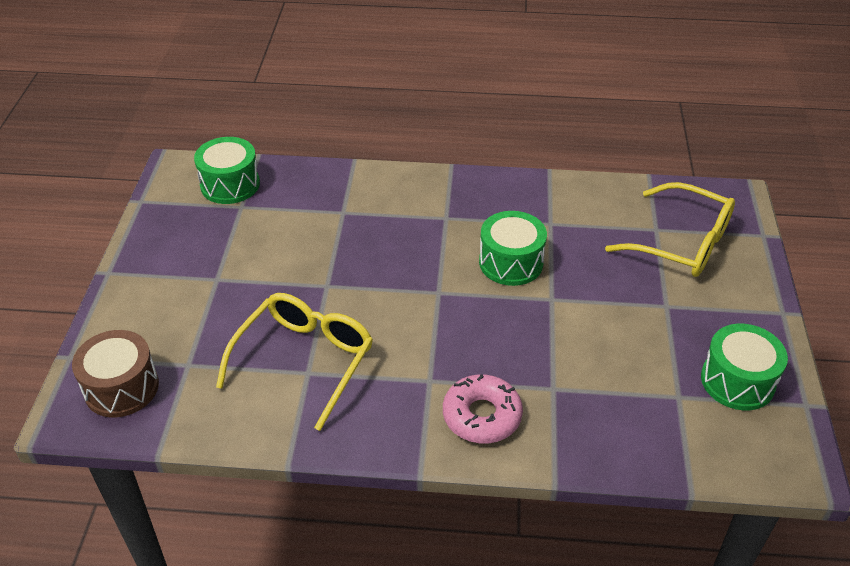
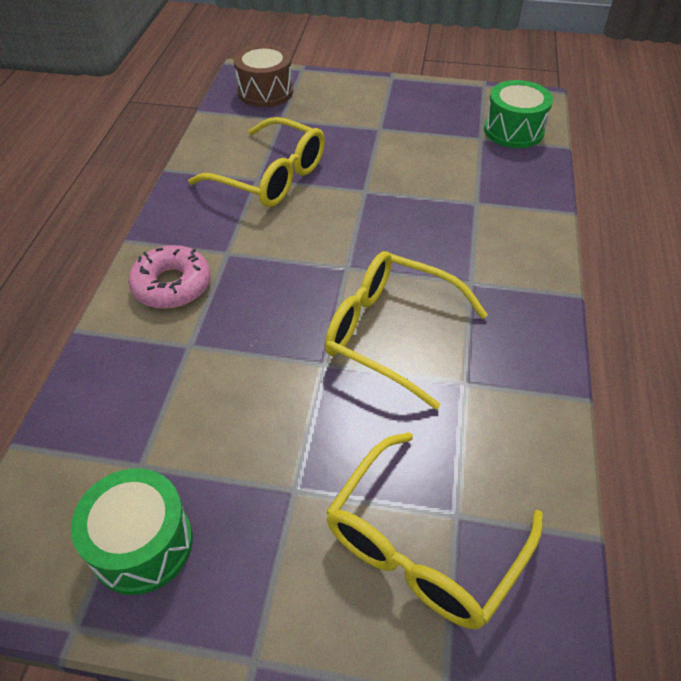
camera: 95 degrees right, 5 degrees up
green drum [479,211,547,286] -> yellow glasses [325,251,488,410]

